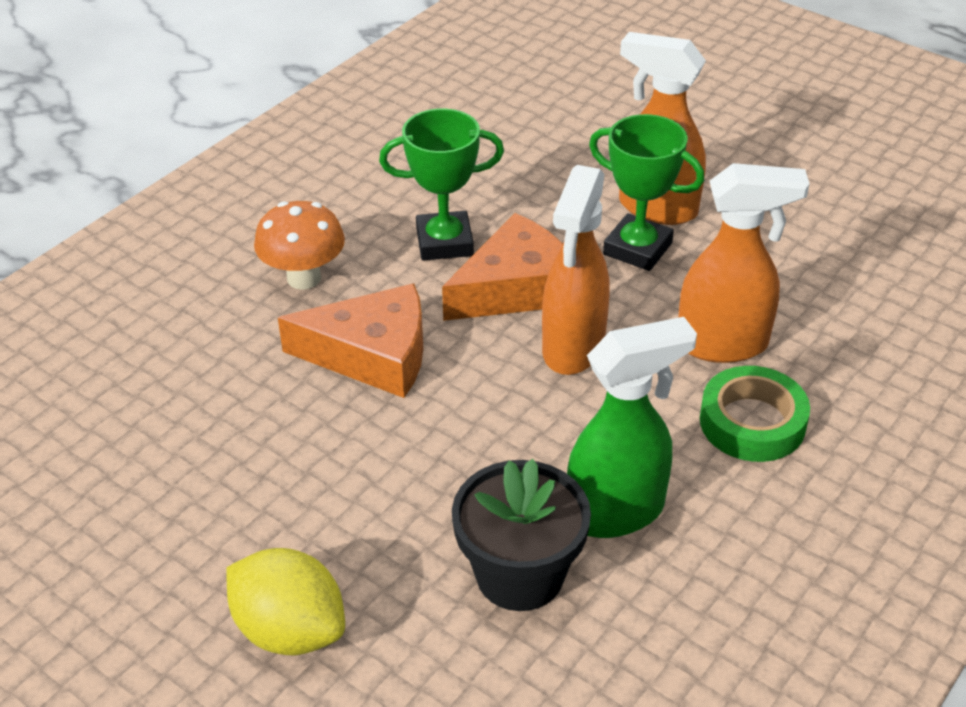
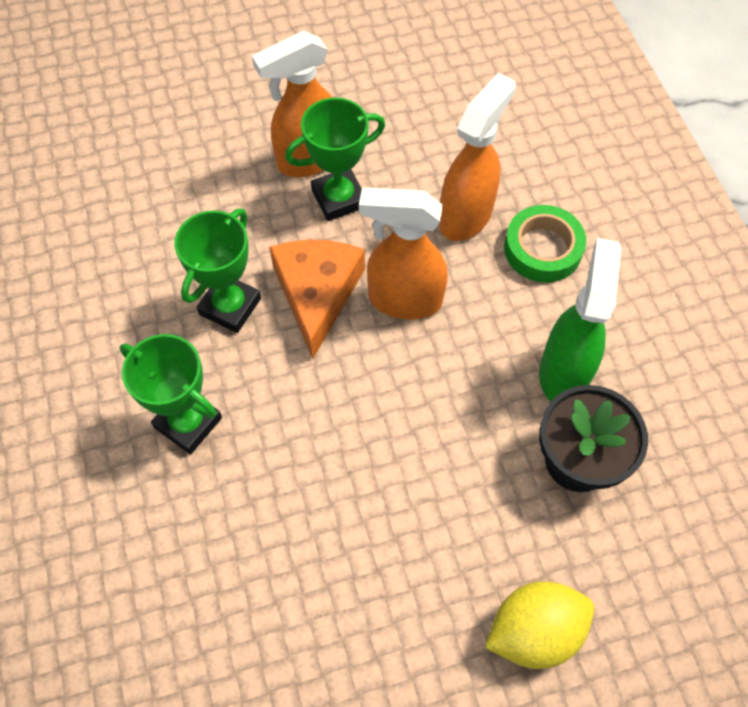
camera: 55 degrees left, 20 degrees up
orange mushroom [254,201,345,290] -> green trophy [119,334,222,454]
orange cheese [278,283,423,398] -> none
orange spray bottle [542,165,610,375] -> orange spray bottle turned 135 degrees clockwise [359,188,448,319]

